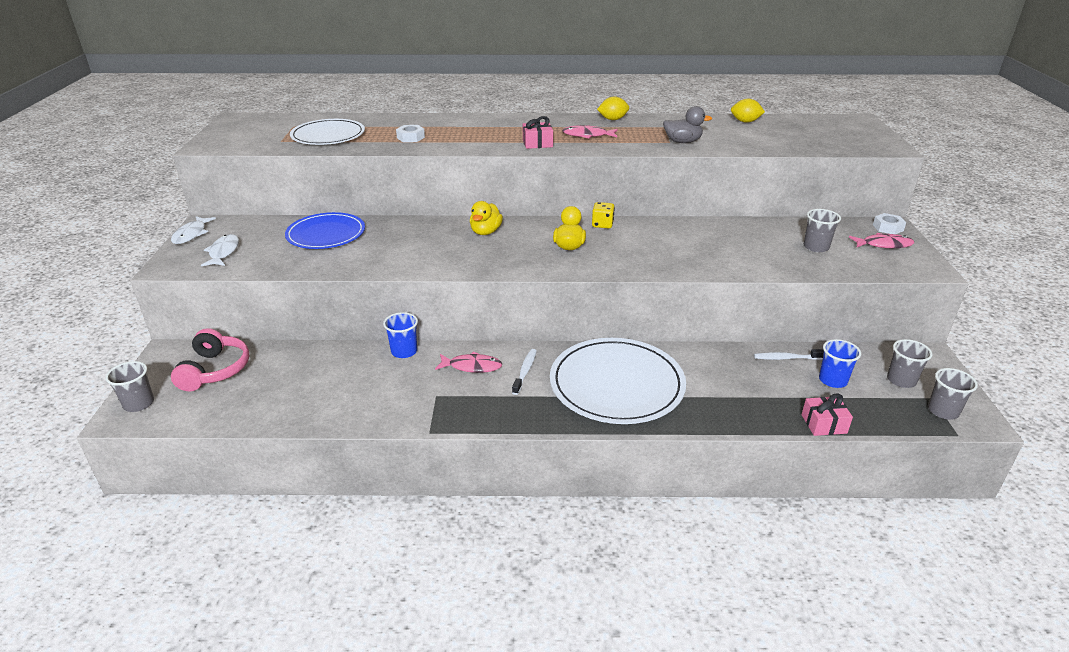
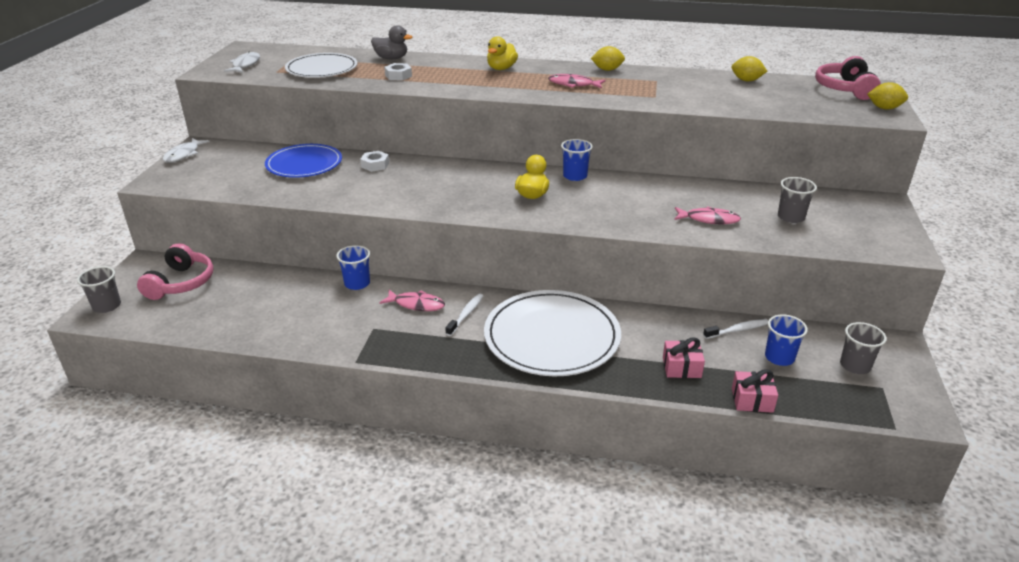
camera: 10 degrees right, 0 degrees up
white fish [201,234,239,266] -> white fish moved to [224,52,260,73]
yellow duck [470,201,503,235] -> yellow duck moved to [487,36,518,70]
pink gift [523,116,553,149] -> pink gift moved to [663,338,705,378]
yellow dice [592,202,615,228] -> blue cup [561,139,593,181]
grey duck [663,106,712,143] -> grey duck moved to [371,25,412,60]
white toothbrush [754,349,824,360] -> white toothbrush turned 150 degrees clockwise [703,319,769,339]
pink fish [849,233,914,248] -> pink fish moved to [675,206,741,225]
white nut [873,213,906,234] -> white nut moved to [360,151,389,172]
grey cup [928,368,978,420] -> none
none -> pink headphones [815,56,881,100]
none -> yellow lemon [867,82,908,110]

